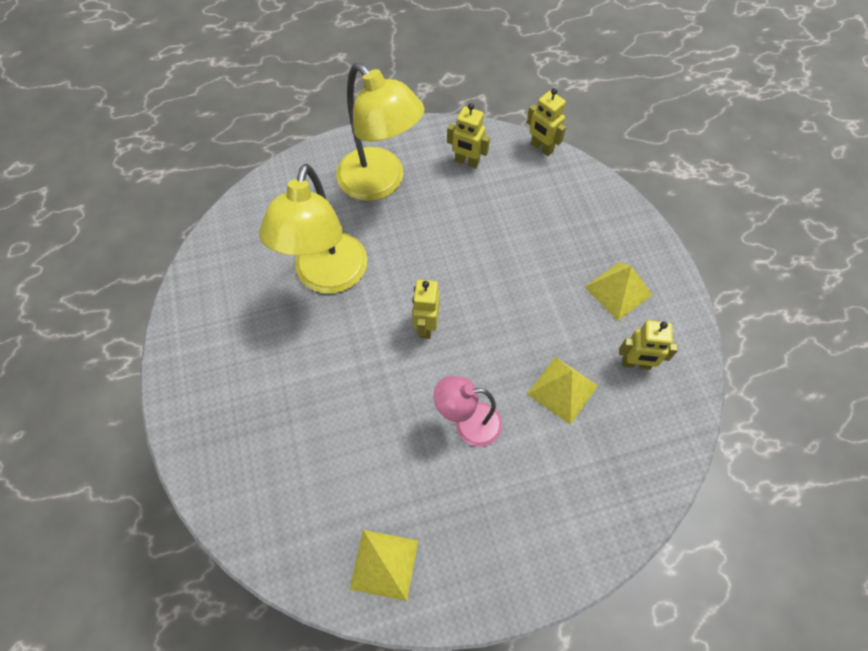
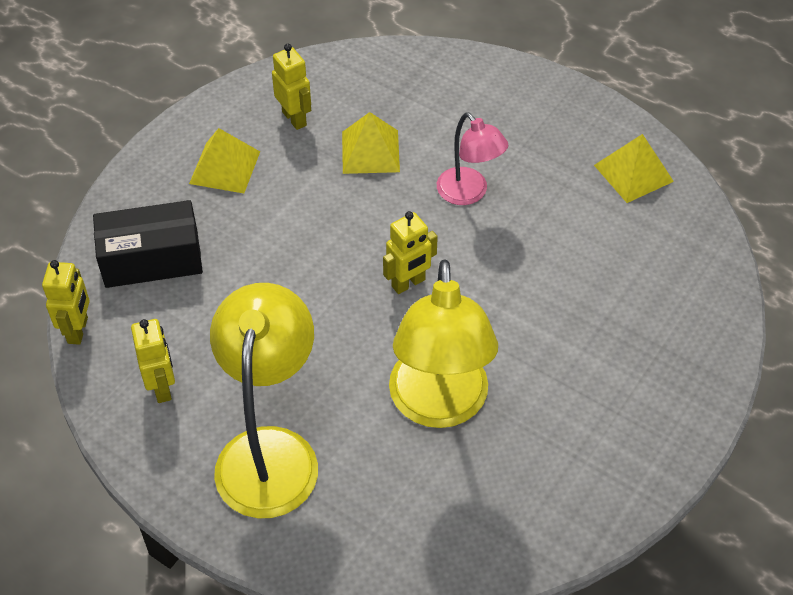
camera: 130 degrees left, 10 degrees down
yellow lamp [259,164,367,294] -> yellow lamp turned 120 degrees clockwise [389,259,498,428]
none -> black box [93,200,203,288]

